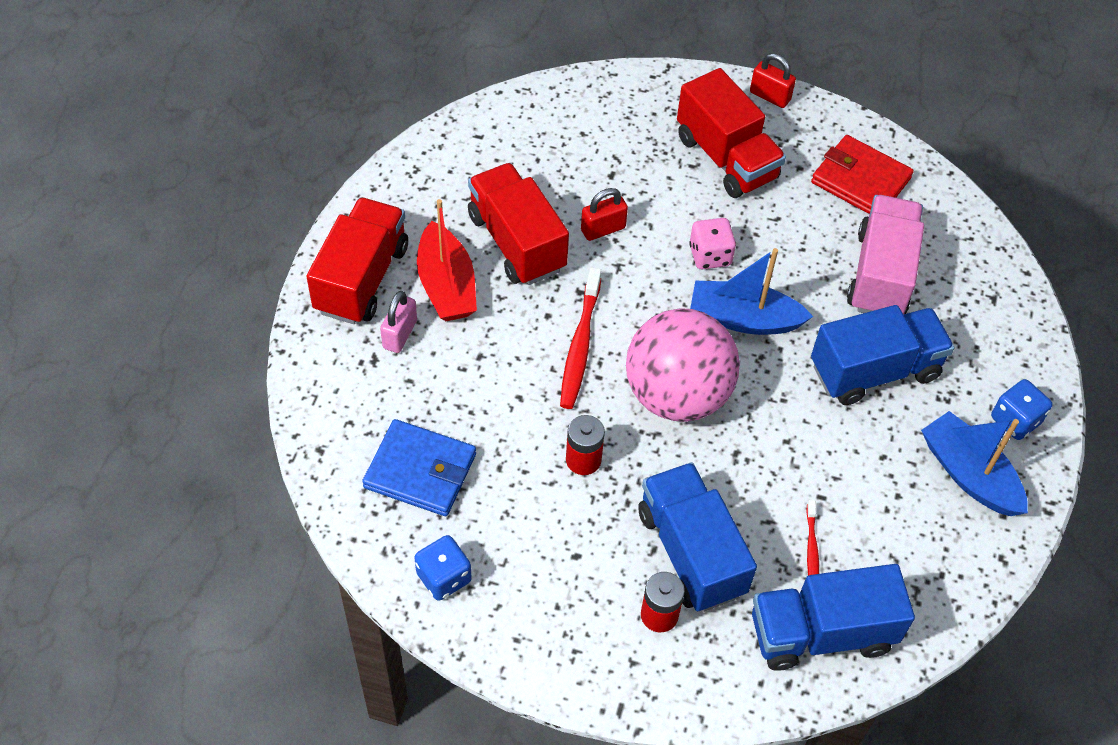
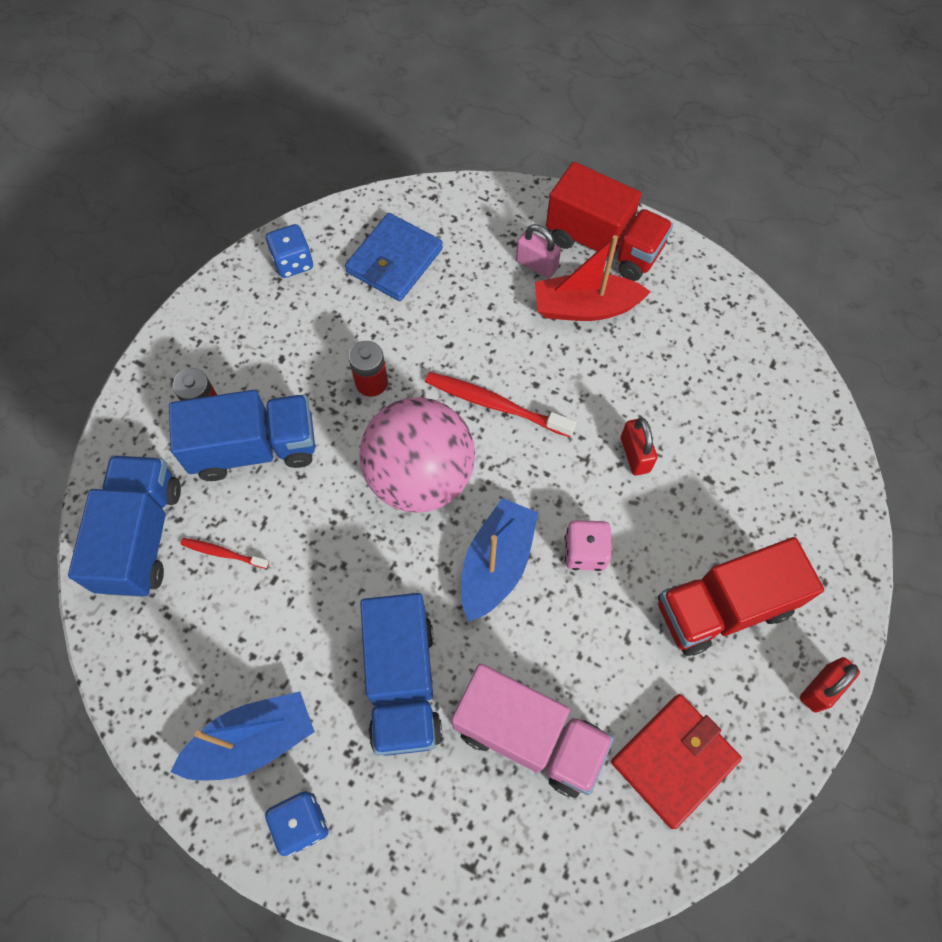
camera: 105 degrees right, 10 degrees up
red truck [468,163,569,285] -> none

